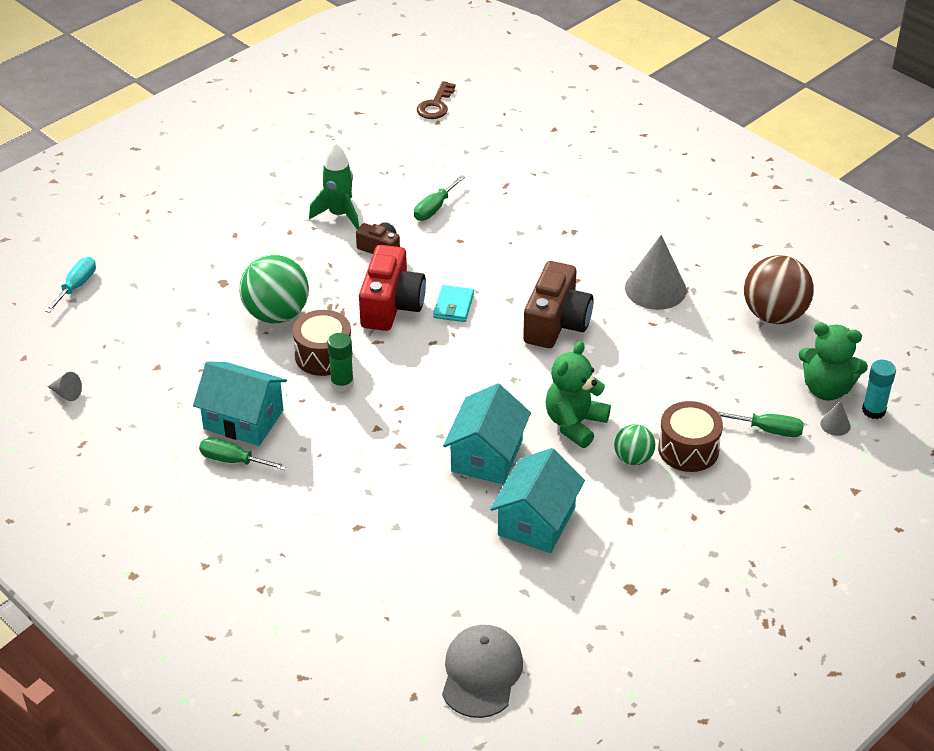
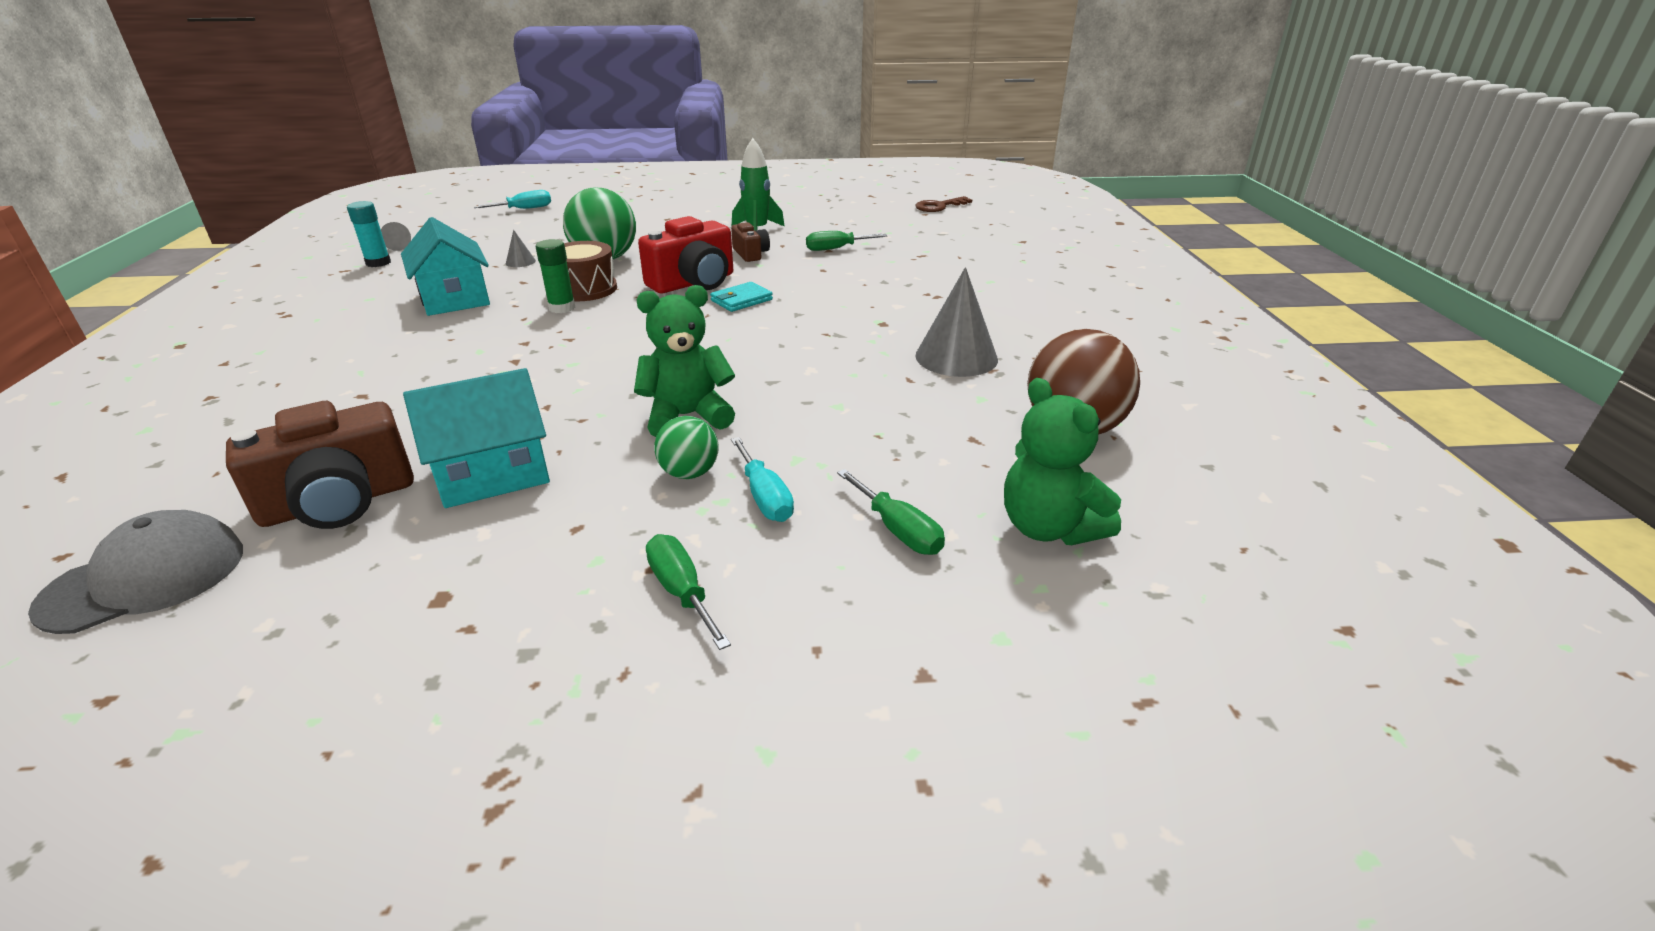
camera: 40 degrees right, 10 degrees down
green screwdriver [199,438,287,470] -> green screwdriver moved to [646,534,731,650]
turquoise house [443,383,531,484] -> none
brown camera [523,261,594,348] -> brown camera moved to [226,401,414,529]
brown drum [658,401,723,472] -> turquoise screwdriver [731,437,794,522]
grey cone [820,401,851,436] -> grey cone moved to [506,230,536,267]
turquoise glue stick [862,360,896,419] -> turquoise glue stick moved to [347,201,391,267]

